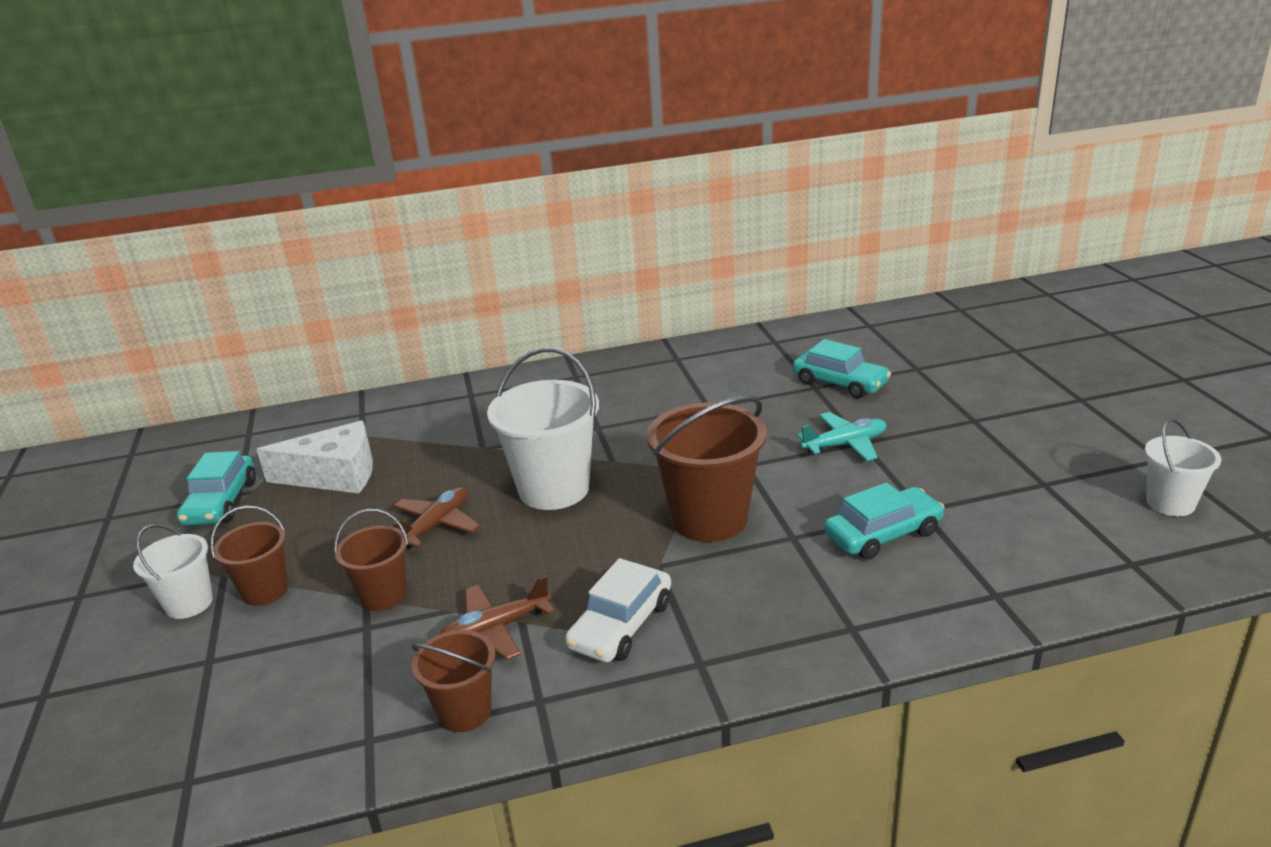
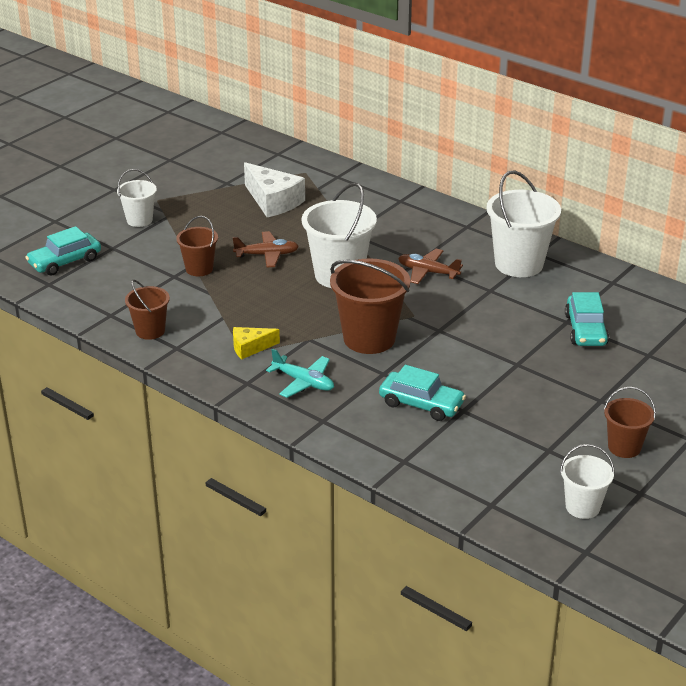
camera: 50 degrees right, 5 degrees up
turquoise car [177,451,256,525] -> turquoise car moved to [25,226,101,276]
brown bucket [210,506,288,606] -> brown bucket moved to [604,387,656,458]
brown plane [440,576,555,660] -> brown plane moved to [398,249,463,284]
white car [565,558,671,662] -> yellow cheese [233,327,280,359]
turquoise plane [796,412,887,461] -> turquoise plane moved to [266,348,334,398]
none -> white bucket [486,170,561,277]

